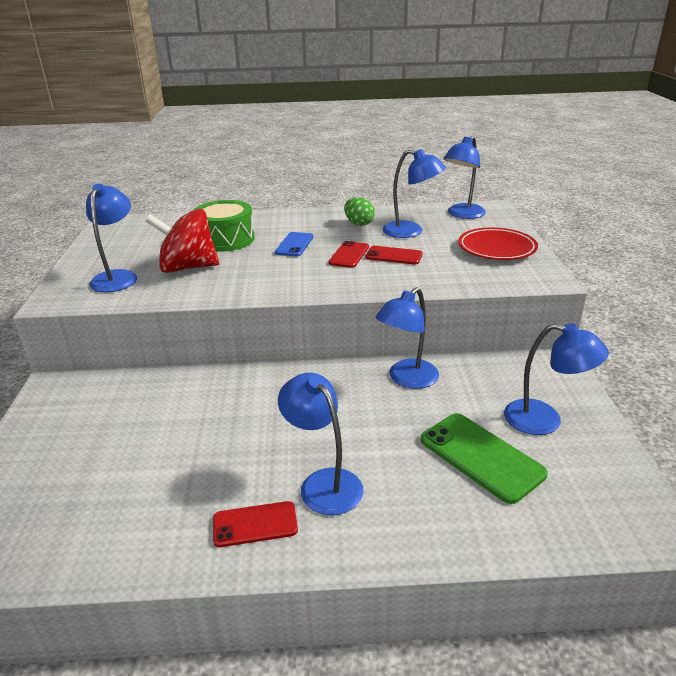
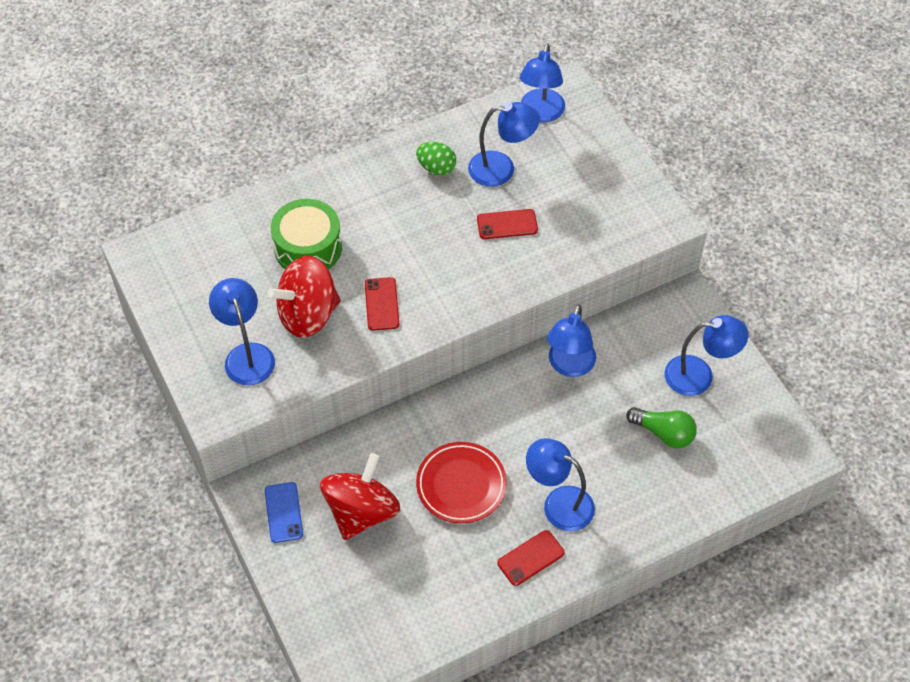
camera: 25 degrees left, 25 degrees up
blue phone [275,232,314,256] -> blue phone moved to [265,482,303,543]
red phone [328,241,369,268] -> red phone moved to [365,277,399,331]
green phone [421,413,548,504] -> green light bulb [627,407,697,448]
red plate [458,227,538,260] -> red plate moved to [416,442,507,523]
none -> red spinning top [320,453,400,540]

